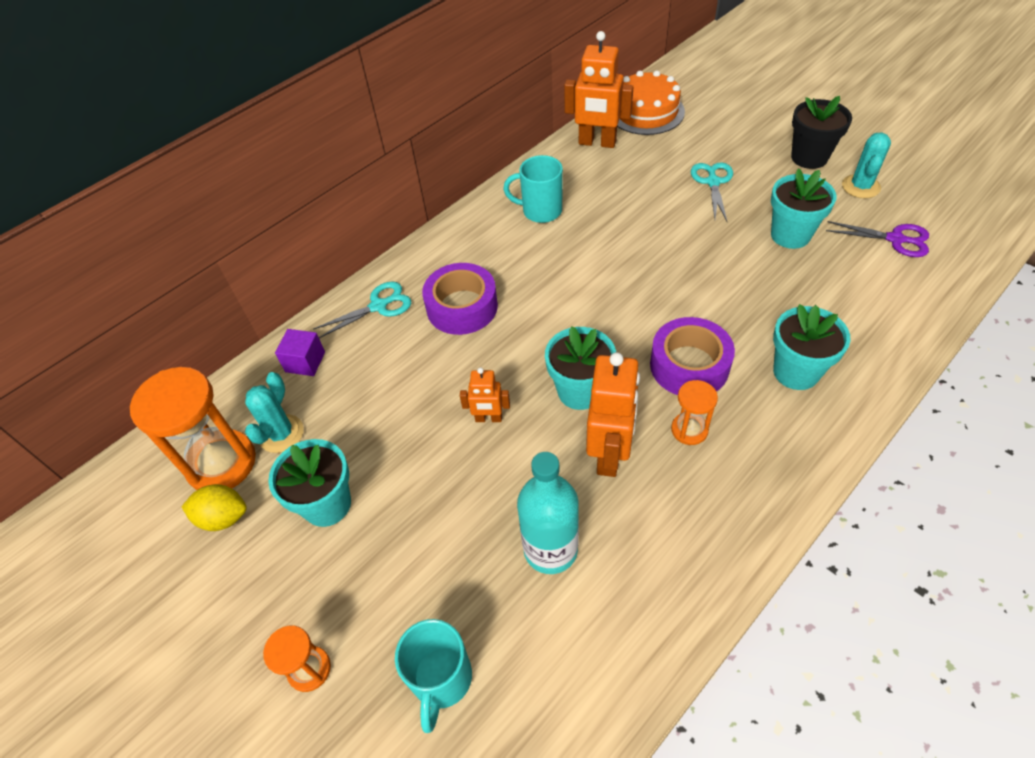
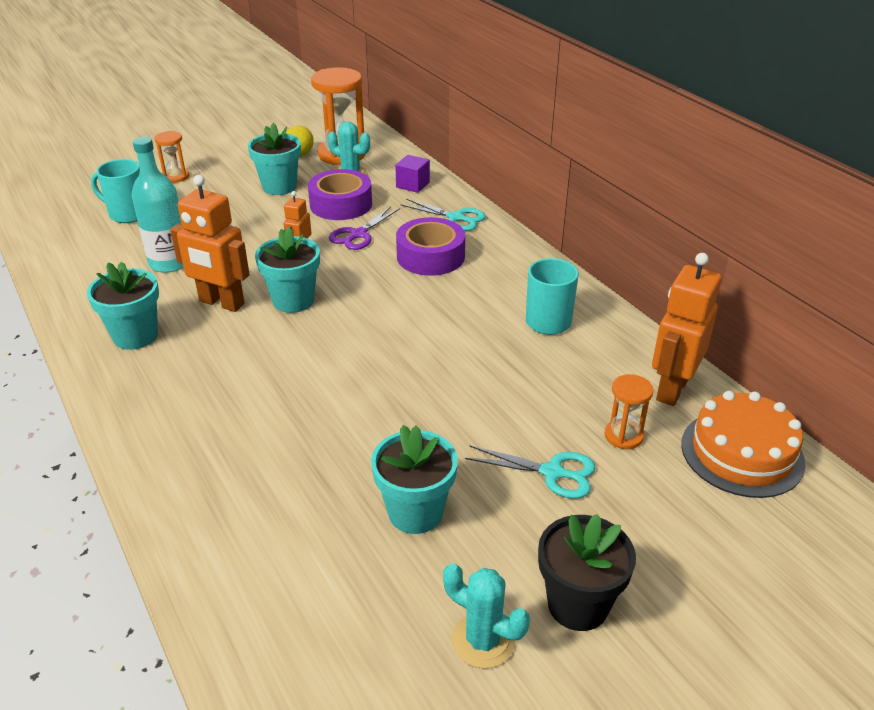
camera: 100 degrees right, 15 degrees down
turquoise scissors [313,281,411,338] -> turquoise scissors turned 45 degrees counterclockwise [401,199,486,231]
purple tape [650,317,735,395] -> purple tape moved to [308,169,372,220]
orange hourglass [671,380,718,445] -> orange hourglass moved to [605,374,653,449]
turquoise flower pot [773,304,850,390] -> turquoise flower pot moved to [87,262,159,350]
purple scissors [826,221,929,257] -> purple scissors moved to [329,206,400,250]

